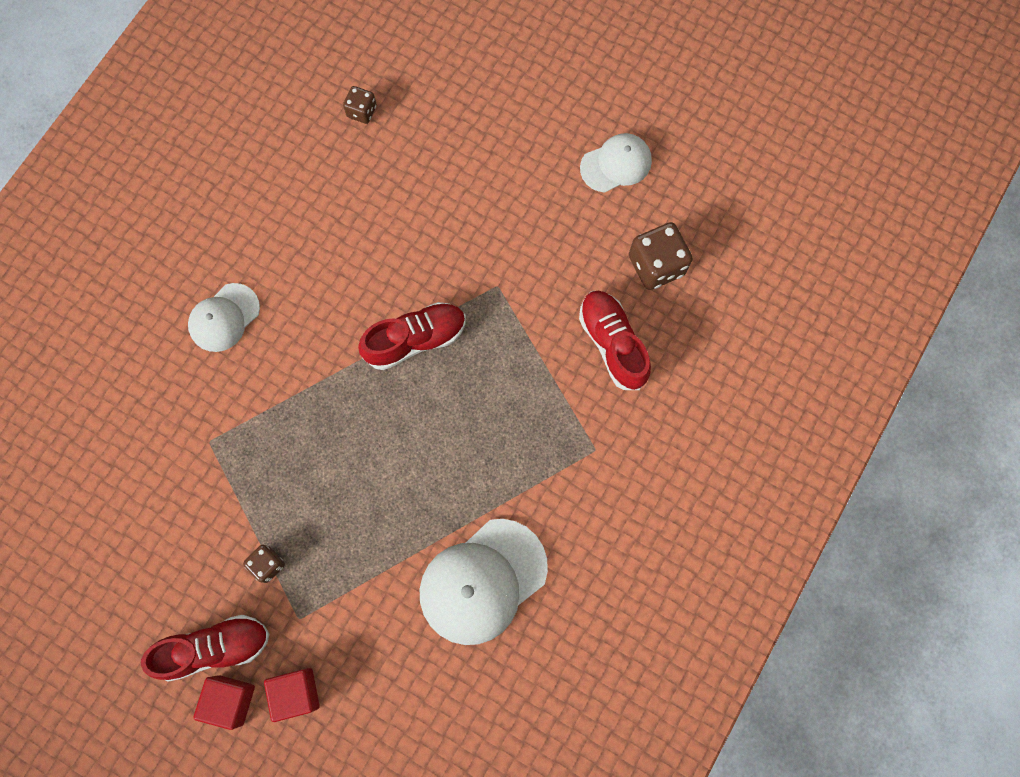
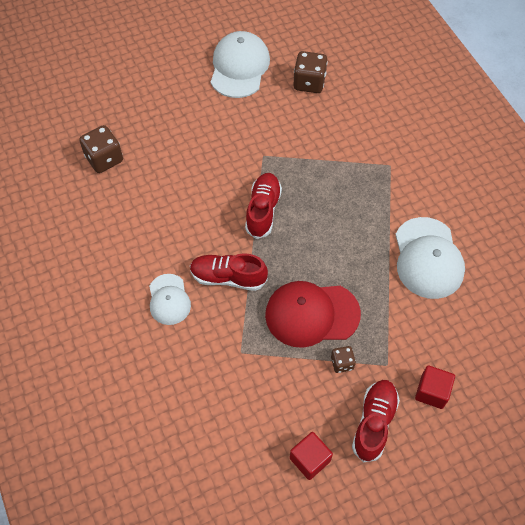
camera: 55 degrees left, 15 degrees down
red cube [194,675,255,730] -> red cube moved to [290,432,333,480]
brown dice [343,86,377,124] -> brown dice [79,125,123,173], size x1.78
red shoe [579,291,651,390] -> red shoe moved to [190,253,268,291]
white cap [580,133,652,193] -> white cap [211,31,270,98], size x1.68
none -> red cap [265,281,361,348]

